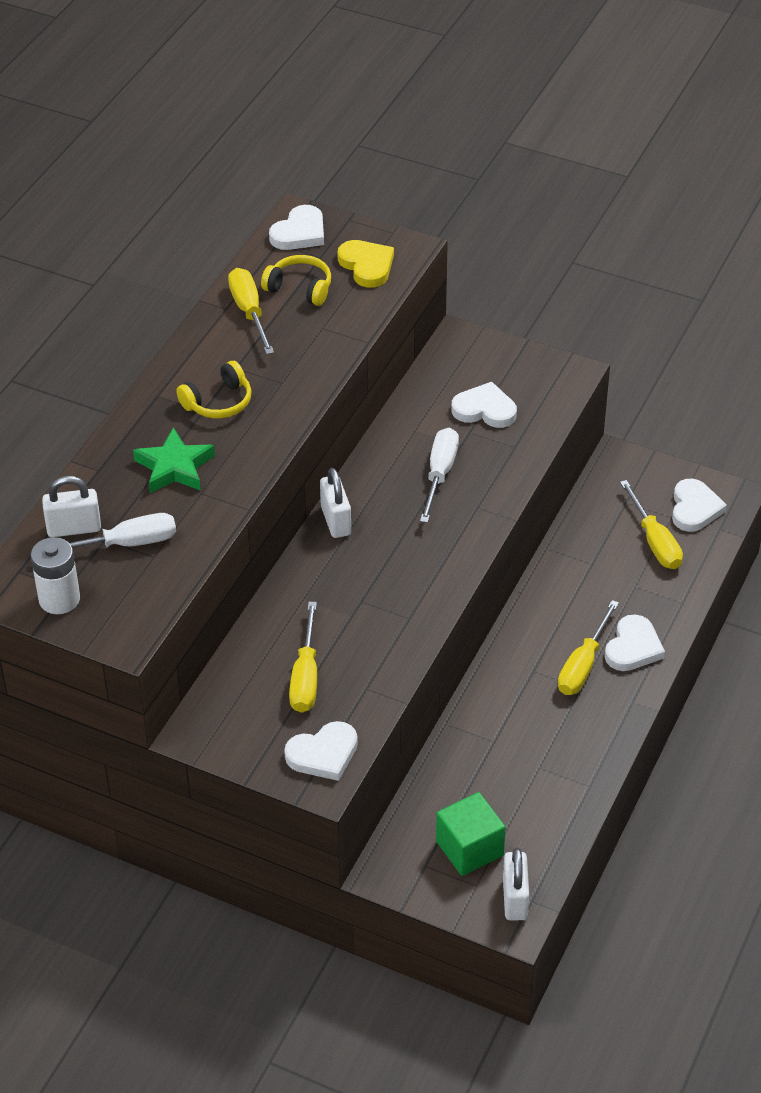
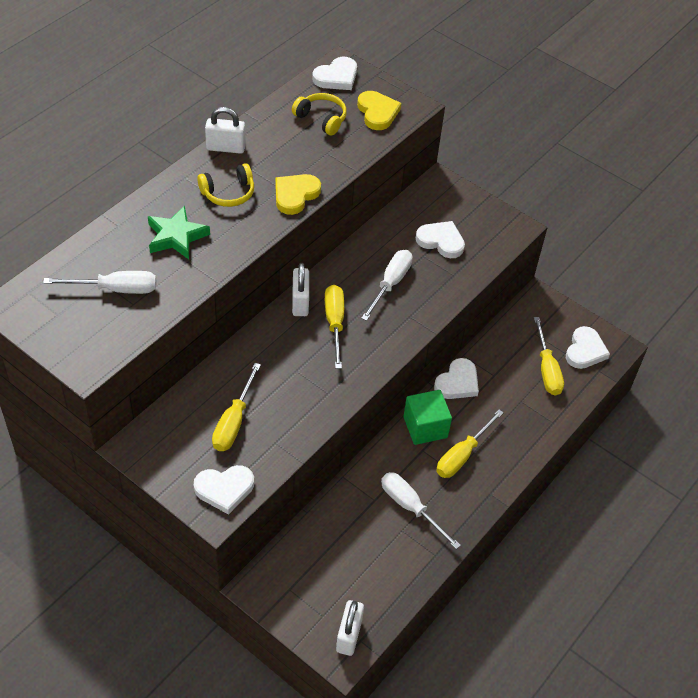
camera: 10 degrees right, 5 degrees up
white battery [31,537,80,614] -> none
white padlock [42,476,101,537] -> white padlock moved to [205,107,246,154]
yellow screwdriver [228,268,274,355] -> yellow screwdriver moved to [325,285,344,369]
green cube [436,792,506,876] -> green cube moved to [403,390,452,445]
white heart [605,614,665,671] -> white heart moved to [434,358,479,399]
none -> yellow heart [275,174,321,215]
none -> white screwdriver [381,472,461,549]

